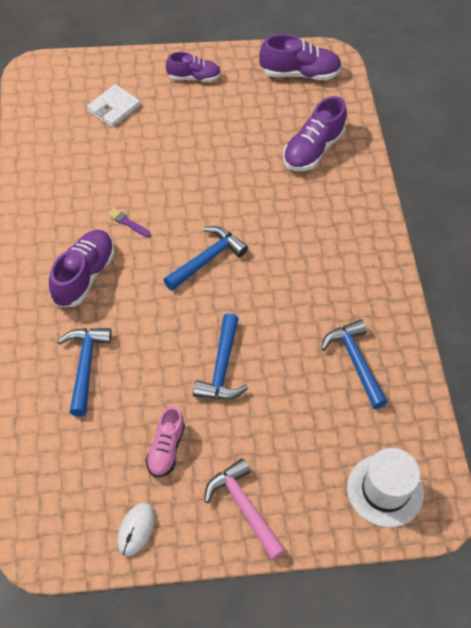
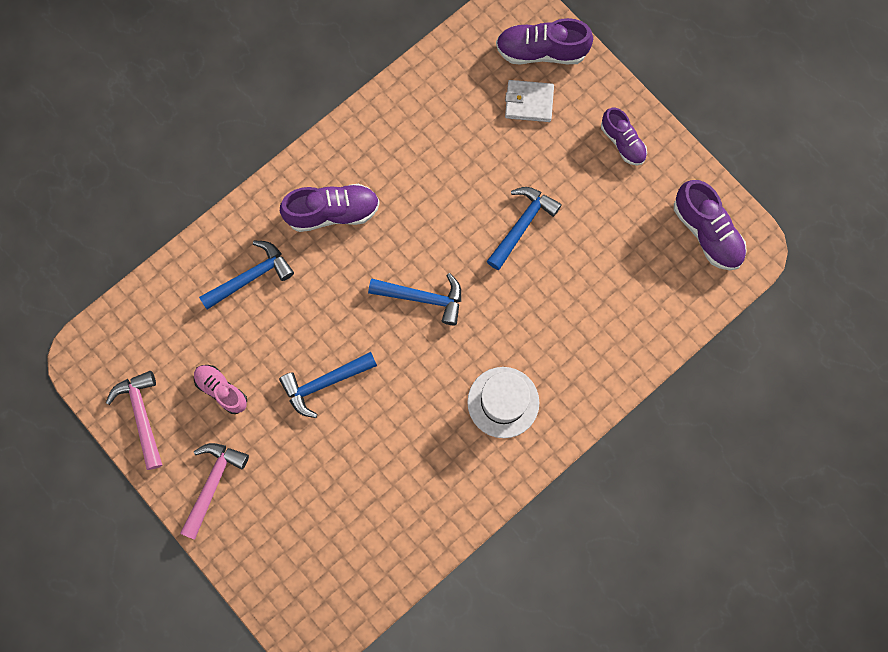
camera: 60 degrees right, 20 degrees up
purple brush [107,208,151,237] -> none
white mouse [117,502,155,556] -> pink hammer [106,371,162,470]
pink shoe [146,406,185,477] -> pink shoe turned 60 degrees clockwise [194,365,247,414]
purple shoe [283,96,347,171] -> purple shoe moved to [496,18,593,65]
blue hammer [321,319,388,409] -> blue hammer moved to [487,187,562,270]
white hat [347,448,424,528] -> white hat moved to [467,367,539,438]

